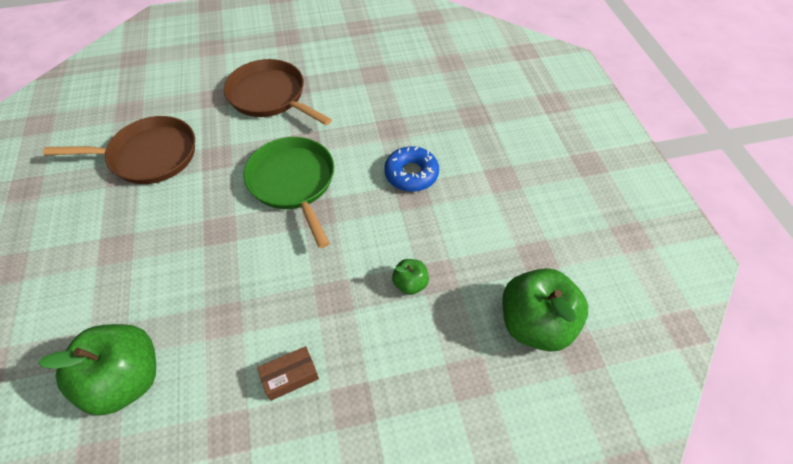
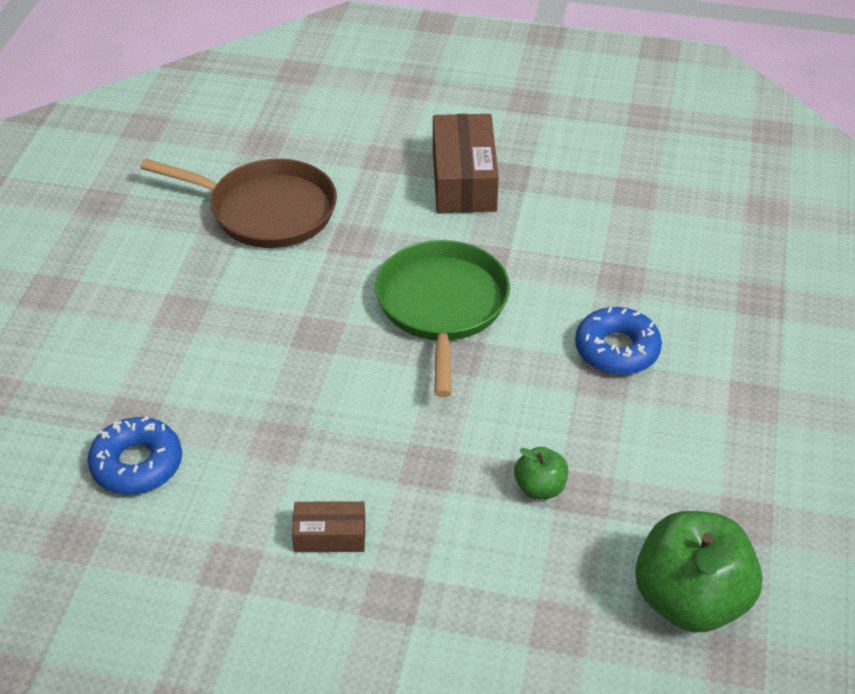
camera: 25 degrees right, 10 degrees down
green apple [38,324,156,416] -> blue donut [88,416,182,495]
brown pan [224,59,332,125] -> brown box [433,114,499,213]

